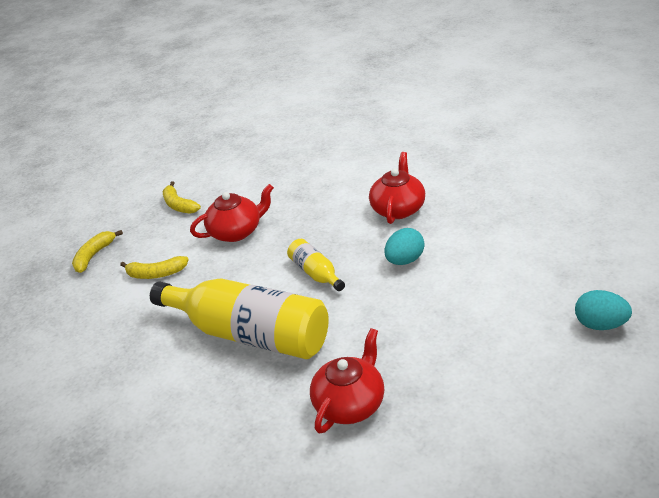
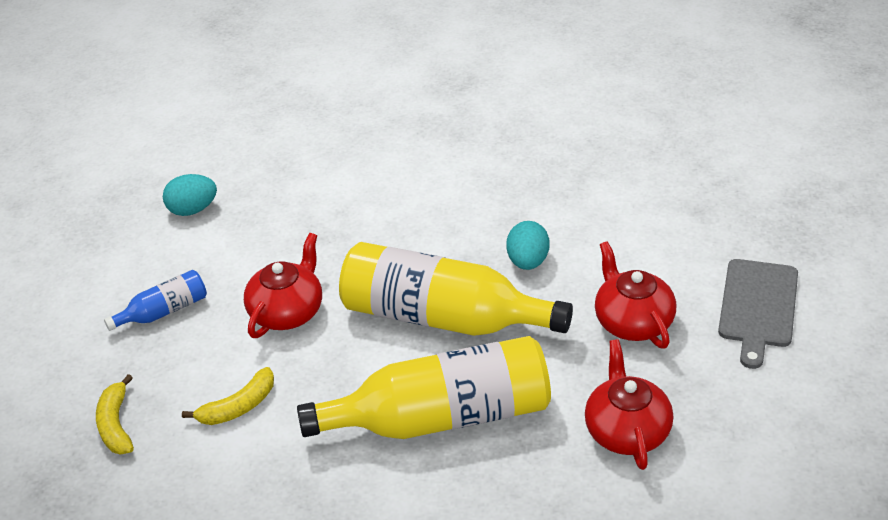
camera: 40 degrees left, 5 degrees up
yellow banana [163,181,201,214] -> blue bottle [104,270,207,331]
yellow bottle [287,239,345,291] -> yellow bottle [339,242,573,336], size x2.19
red teapot [369,152,425,224] -> red teapot moved to [595,241,676,348]
turquoise egg [575,290,632,330] -> turquoise egg moved to [163,174,217,216]
none -> grey cutting board [718,259,798,369]

